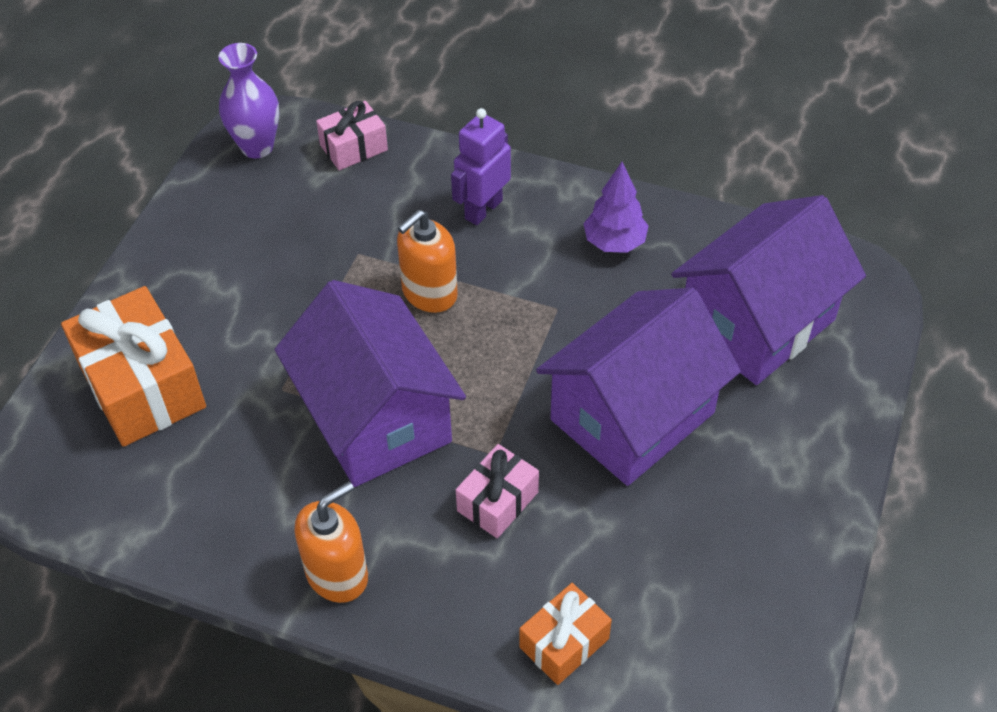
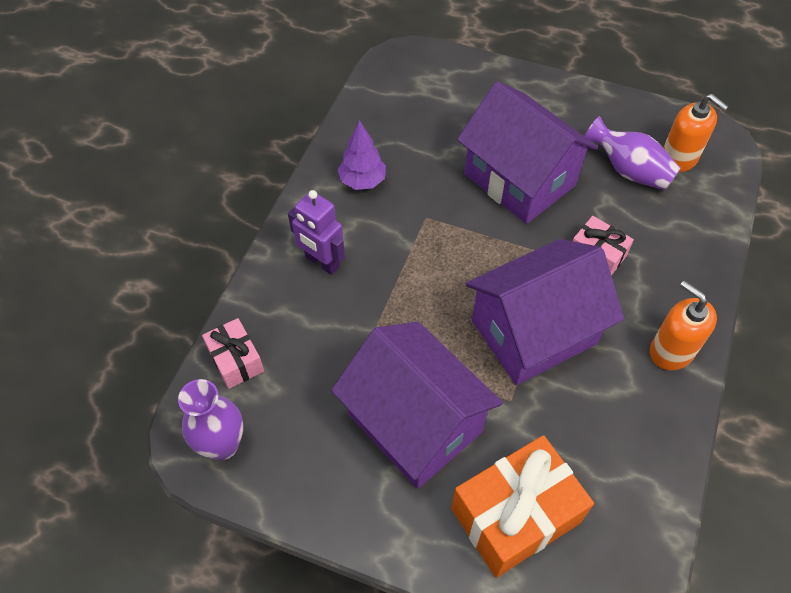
camera: 90 degrees left, 5 degrees up
orange soap dispenser [397,210,458,313] -> orange soap dispenser moved to [663,94,729,172]
orange gift [519,583,612,685] -> none
purple house [671,195,866,385] -> purple house moved to [331,322,503,489]
none -> purple vase [584,116,681,190]

